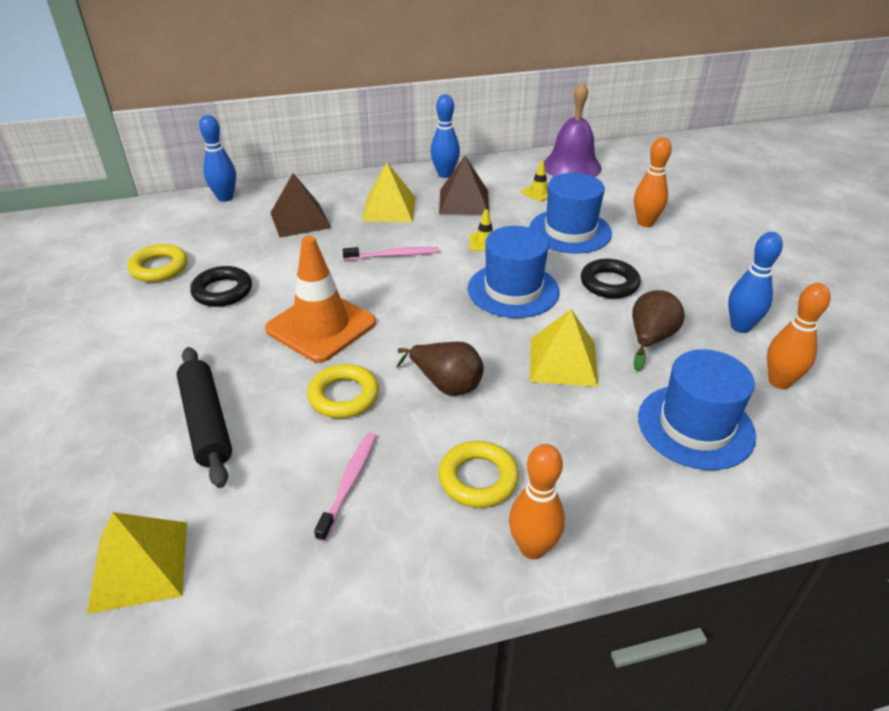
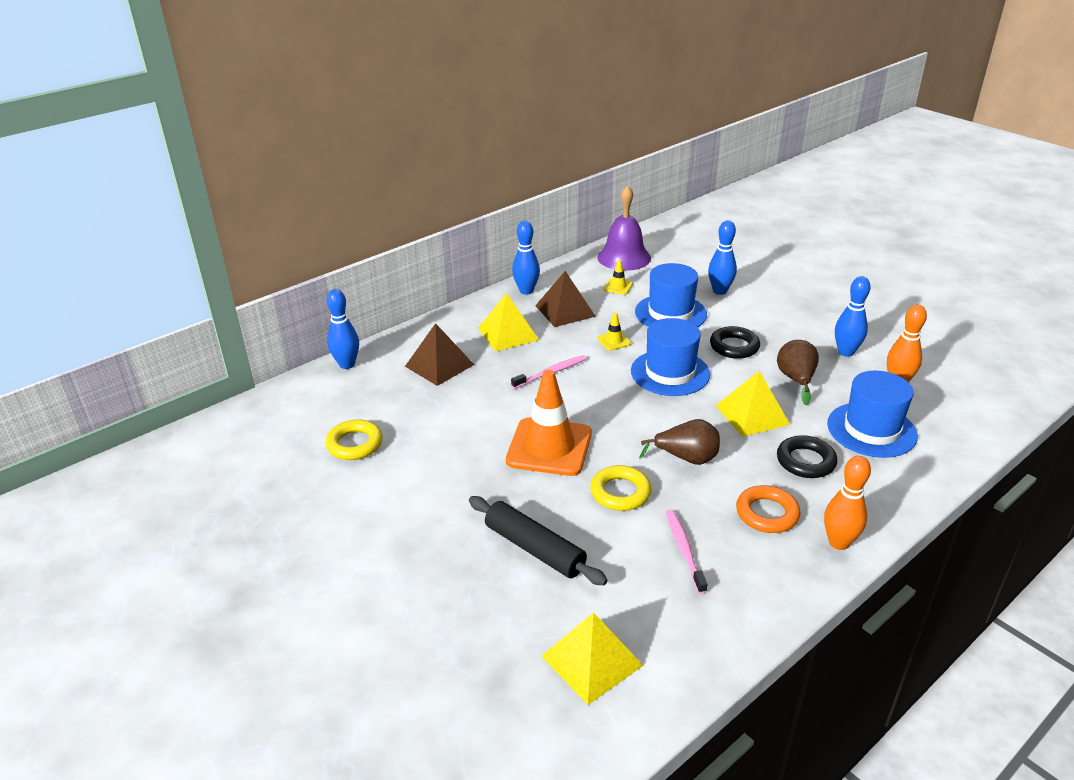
camera: 25 degrees left, 5 degrees down
black ring [190,266,252,307] -> black ring moved to [777,435,837,478]
yellow ring [438,441,519,508] -> orange ring [736,485,800,533]
orange bowling pin [634,137,672,227] -> blue bowling pin [708,220,737,295]

